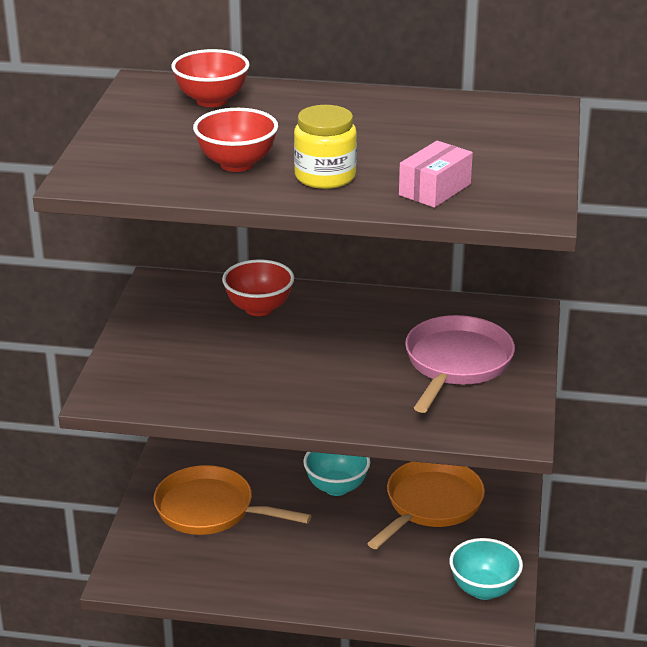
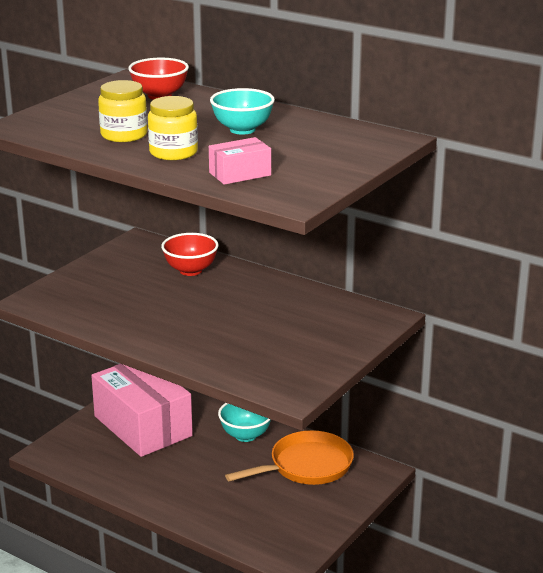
camera: 25 degrees right, 5 degrees down
orange pan [154,465,312,535] -> pink box [91,364,193,457]
red bowl [193,108,278,172] -> yellow jar [98,80,147,142]
pink pan [405,315,515,413] -> none
turquoise bowl [449,538,523,600] -> turquoise bowl moved to [210,88,275,135]

